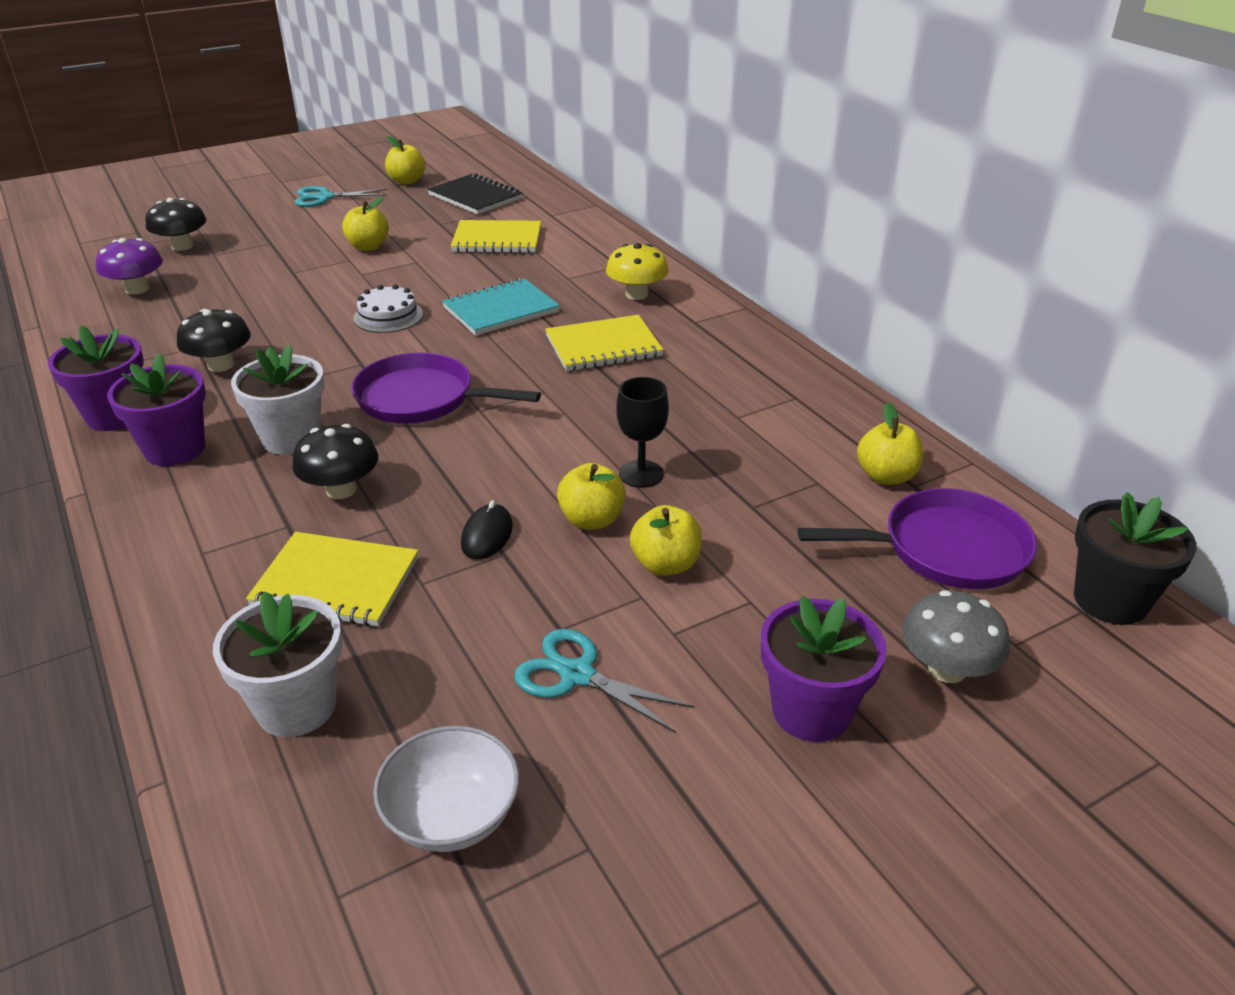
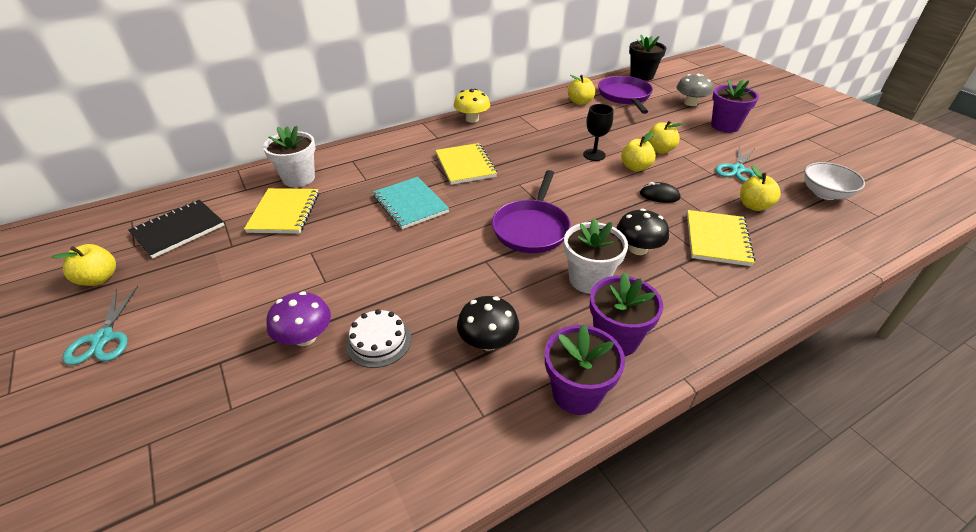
camera: 90 degrees left, 5 degrees up
purple mushroom [96,238,163,294] -> purple mushroom moved to [266,291,331,346]
black mushroom [145,198,206,251] -> none
white flower pot [213,591,342,737] -> white flower pot moved to [263,126,315,187]
yellow apple [342,197,389,251] -> yellow apple moved to [740,165,781,211]
white cake [353,285,423,333] -> white cake moved to [346,309,411,368]
yellow mushroom [606,243,669,300] -> yellow mushroom moved to [454,89,490,123]

